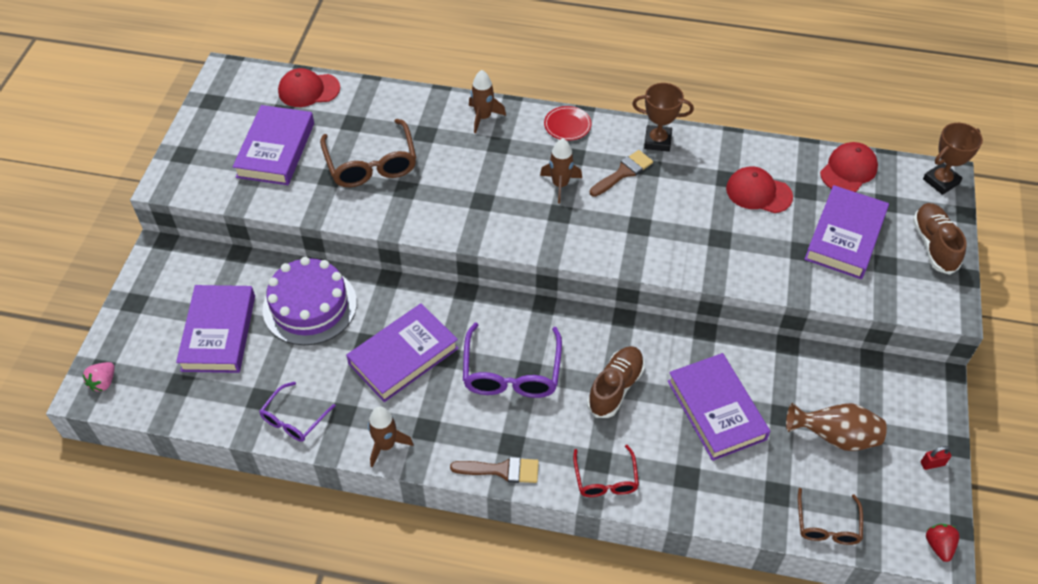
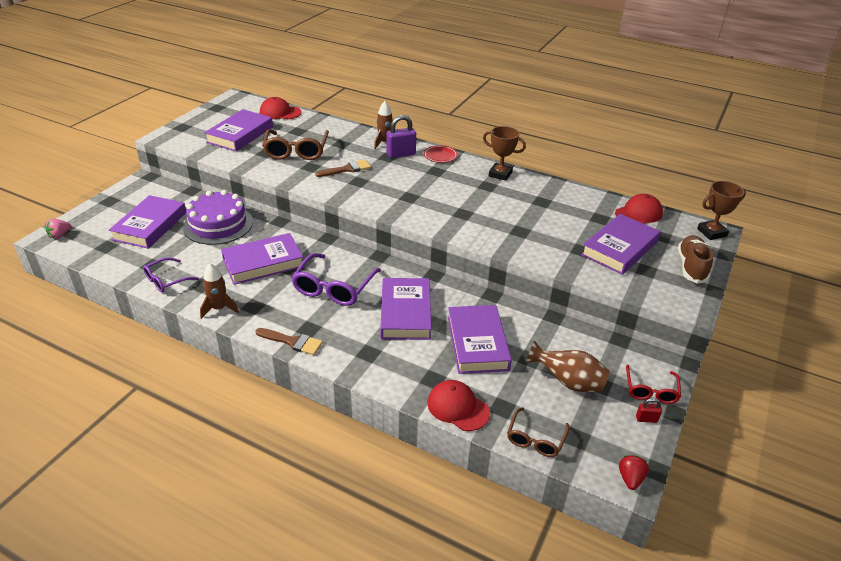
camera: 15 degrees right, 15 degrees down
brown rocket [540,138,582,204] -> none
red glasses [573,445,639,497] -> red glasses moved to [626,365,681,404]
brown shoe [587,346,644,418] -> purple book [380,278,431,340]
brown brush [590,150,653,197] -> brown brush moved to [315,160,371,177]
red cap [726,166,793,213] -> red cap moved to [428,380,490,431]
none -> purple padlock [386,115,416,158]

